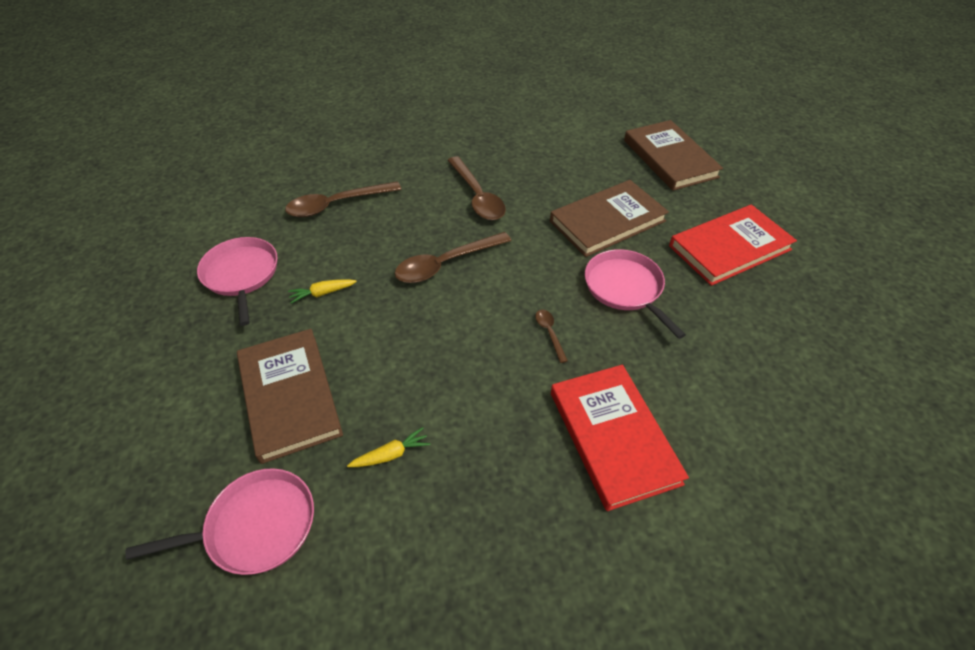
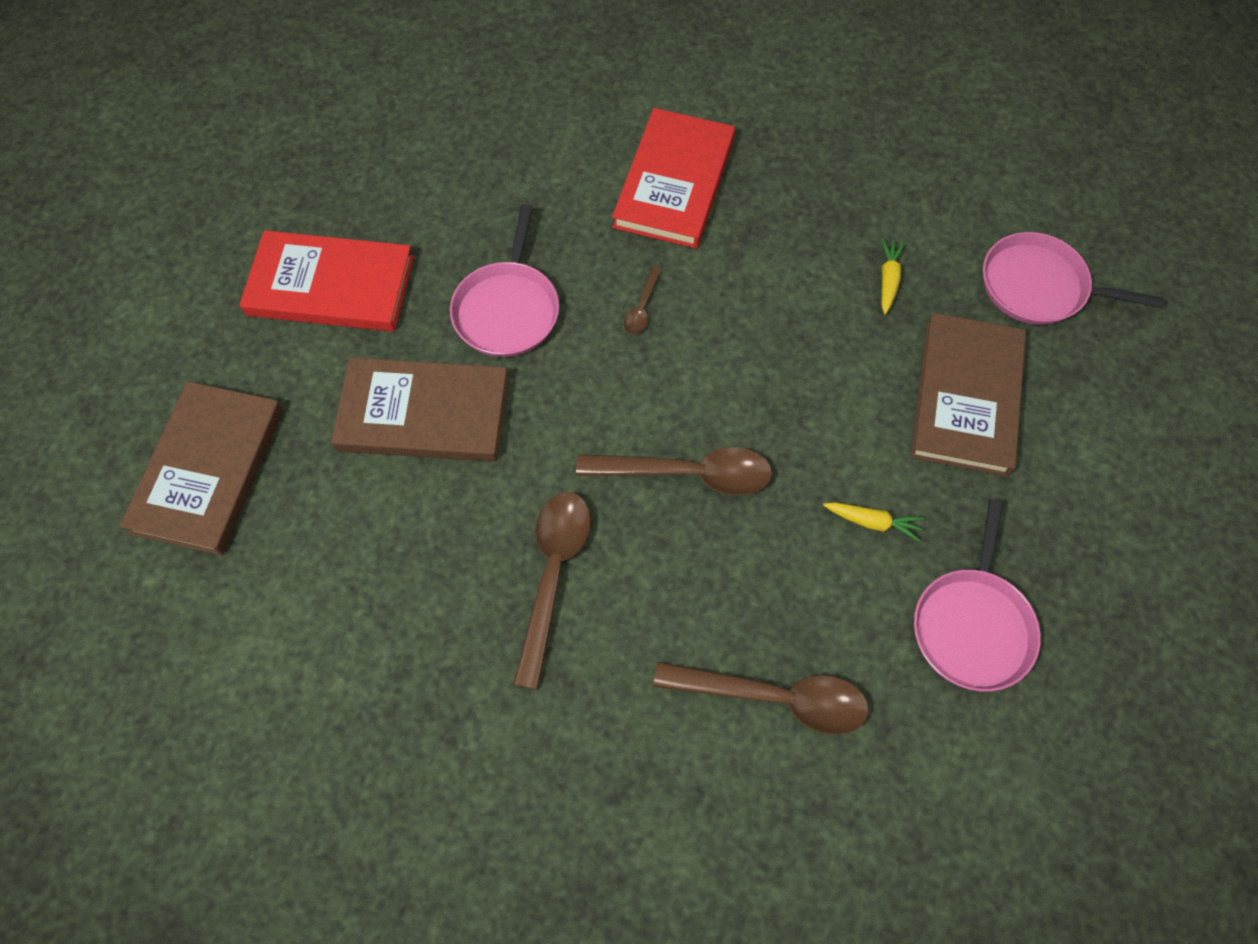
camera: 145 degrees left, 15 degrees up
yellow carrot [347,427,431,467] -> yellow carrot turned 90 degrees clockwise [881,238,905,314]

